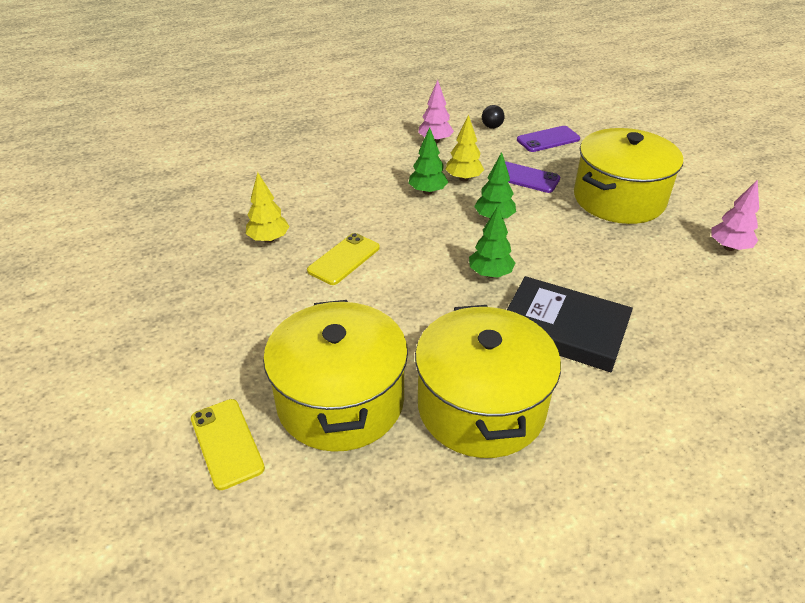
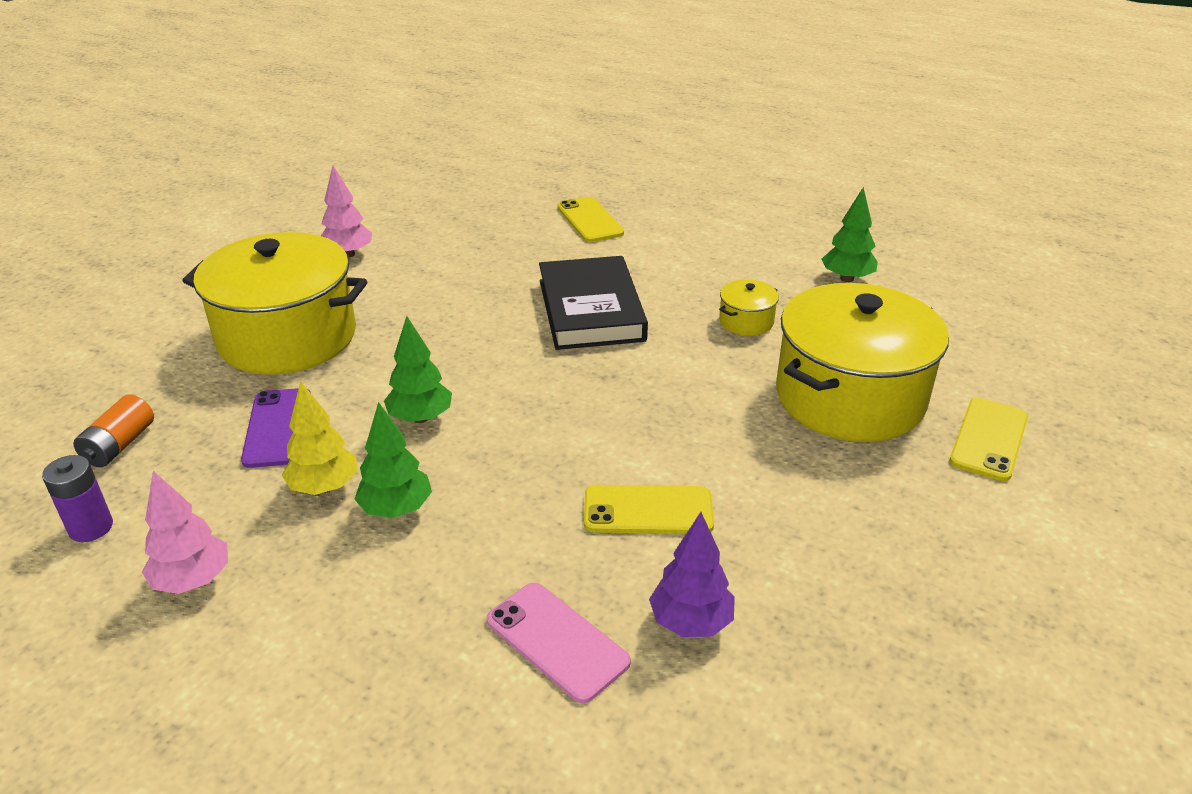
camera: 125 degrees left, 5 degrees down
yellow tree [246,172,290,243] -> purple tree [649,512,735,637]
yellow pot [415,305,561,458] -> yellow pot [719,280,779,336], size x0.41
green tree [469,205,515,278] -> green tree moved to [822,187,878,282]
black ball [482,105,505,129] -> purple battery [42,455,113,542]
purple phone [517,126,580,152] -> orange battery [73,395,154,467]
none -> pink phone [487,583,631,703]
none -> yellow phone [557,197,624,242]

